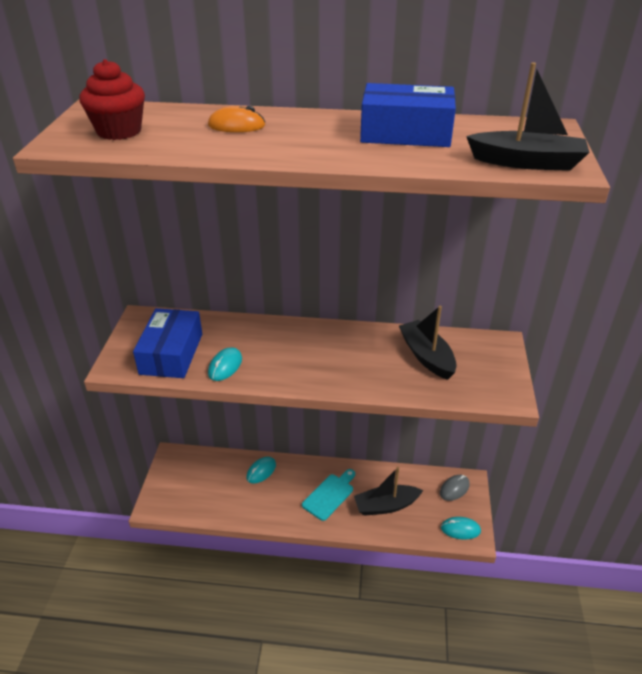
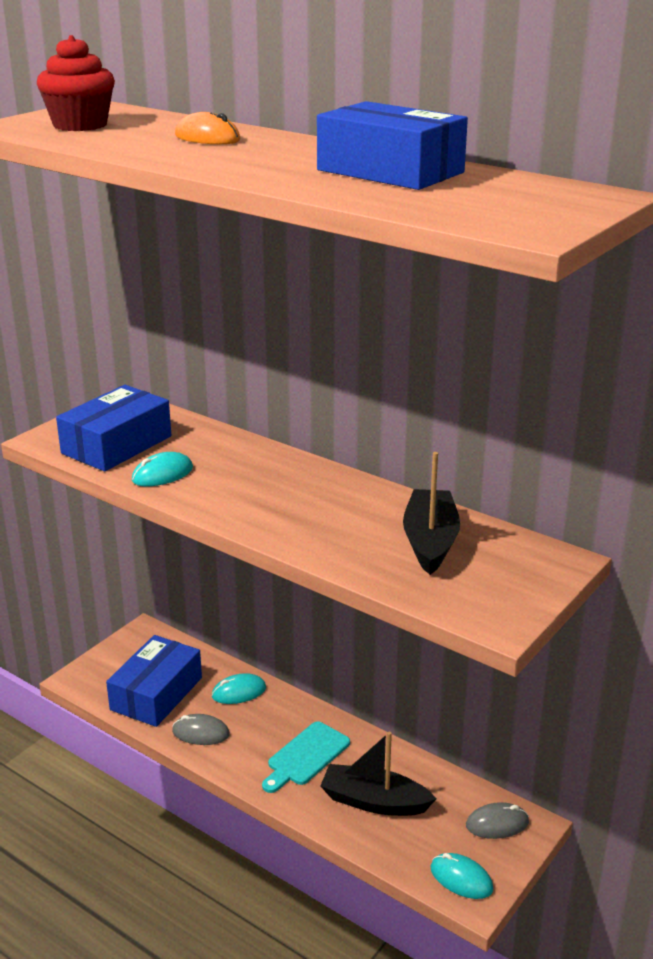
camera: 30 degrees right, 10 degrees down
turquoise cutting board [302,469,355,521] -> turquoise cutting board turned 150 degrees clockwise [262,721,350,793]
black boat [466,62,590,171] -> none
none -> blue box [106,635,202,727]
none -> grey mouse [172,714,230,745]

